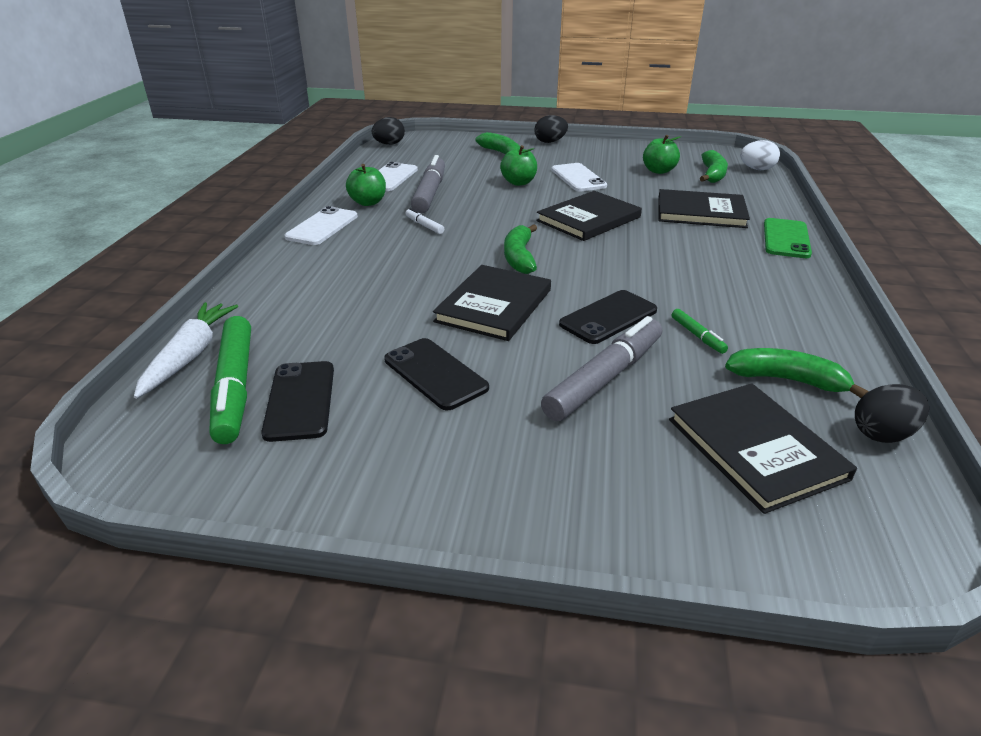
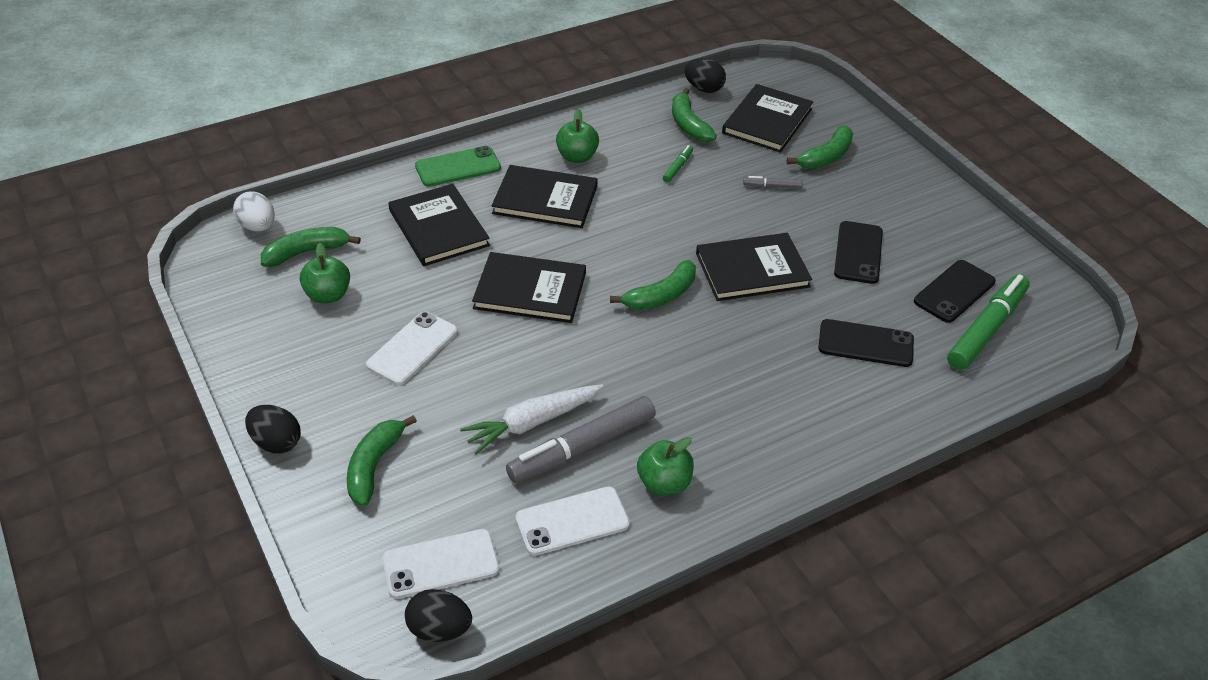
camera: 130 degrees left, 10 degrees up
white carrot [134,302,238,399] -> white carrot moved to [460,384,604,454]
white phone [285,206,358,245] -> white phone moved to [382,529,500,599]
white marker [405,208,444,234] -> none
green apple [500,145,537,186] -> green apple moved to [556,109,599,163]
grey marker [541,316,662,421] -> grey marker [743,176,803,188], size x0.45
black phone [559,290,657,344] -> black phone moved to [818,319,914,367]
none -> black book [492,165,597,228]
none -> green banana [787,125,853,169]

